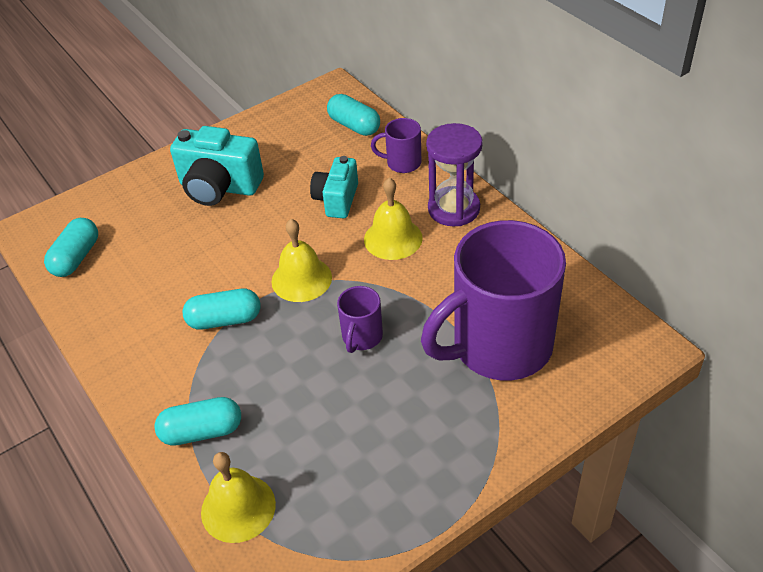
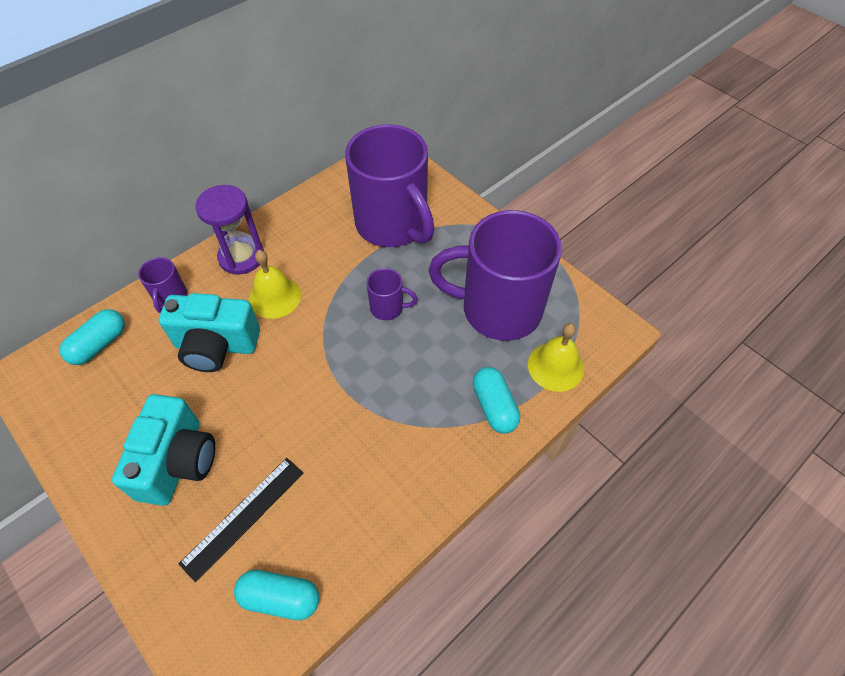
camera: 100 degrees left, 10 degrees up
turquoise capsule [182,289,260,330] -> none
yellow bell [272,219,332,302] -> none
turquoise camera [310,156,358,218] -> turquoise camera [159,293,260,372], size x1.52
none -> black ruler [179,458,304,582]
none -> purple mug [429,210,562,341]

